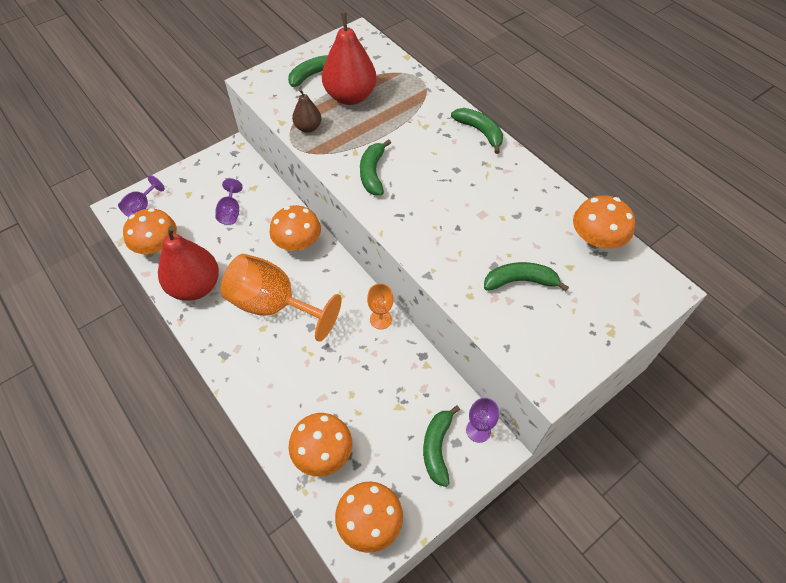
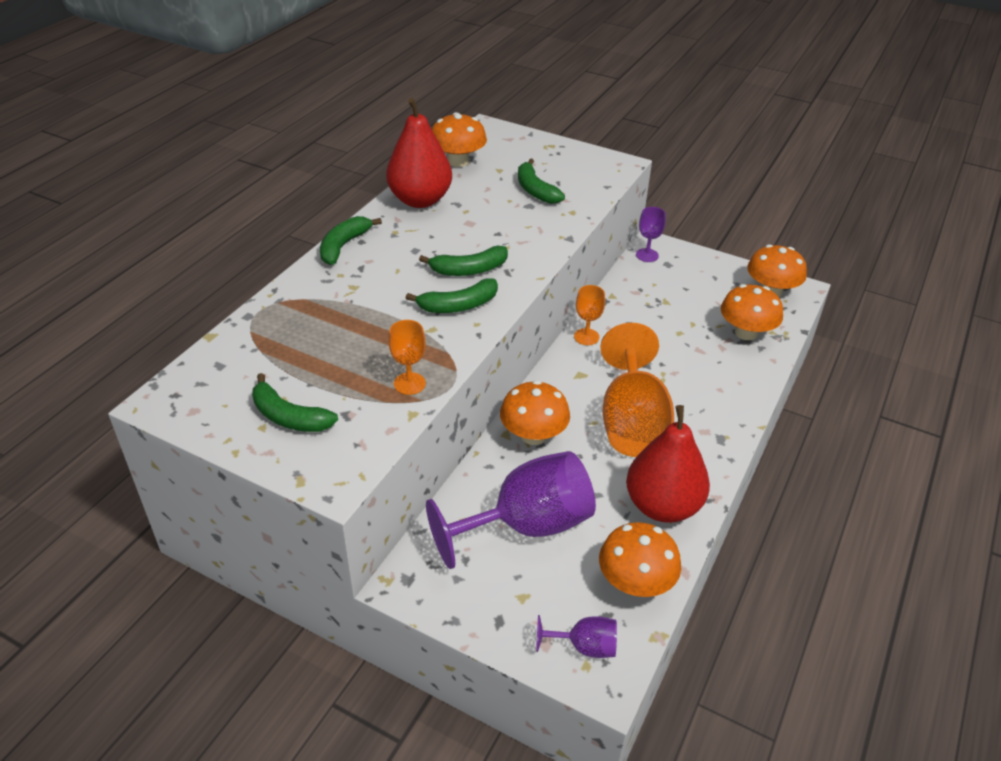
camera: 115 degrees left, 15 degrees down
purple goblet [215,178,243,225] -> purple goblet [426,451,596,569], size x2.17
brown pear [292,89,321,133] -> orange goblet [389,320,426,395]
red pear [322,12,376,105] -> red pear moved to [386,98,452,208]
green banana [423,405,460,487] -> green banana moved to [419,246,508,276]

